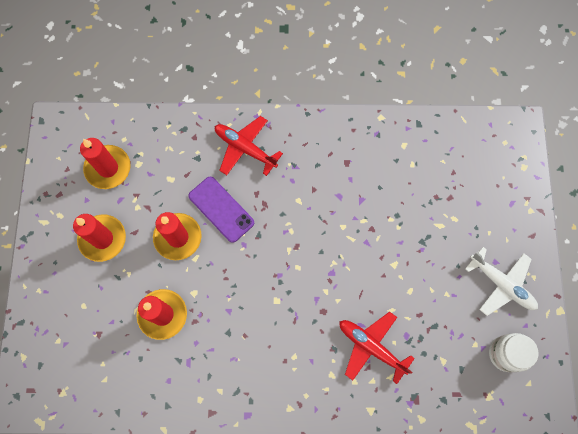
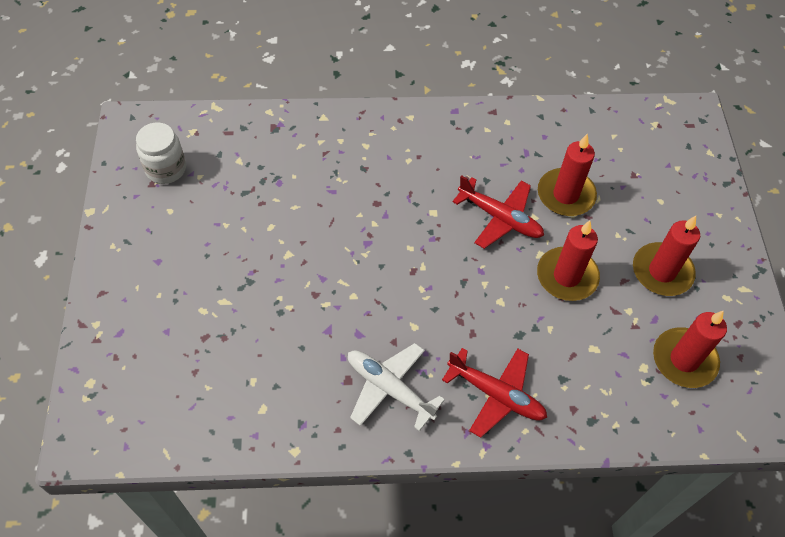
camera: 175 degrees right, 15 degrees down
purple phone [188,177,254,243] -> none
red plane [339,312,415,384] -> red plane moved to [453,175,544,249]
white plane [465,247,538,316] -> white plane moved to [348,343,445,431]

